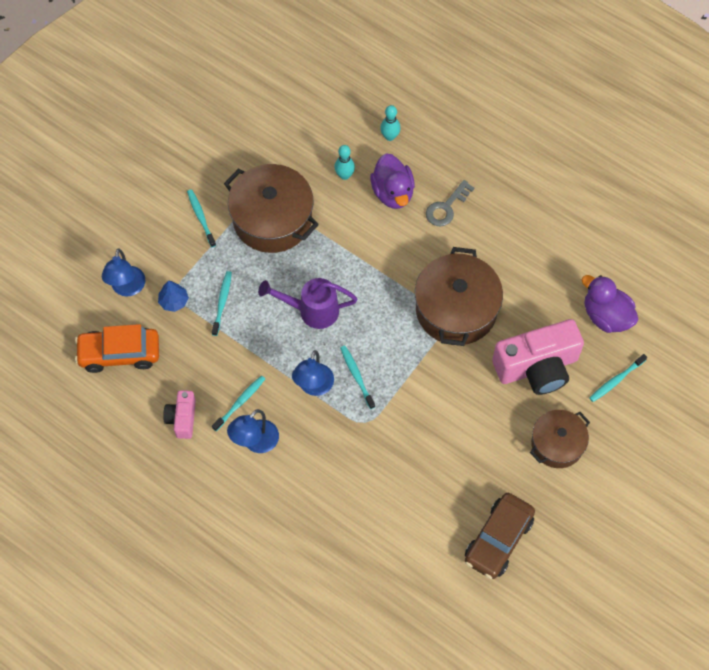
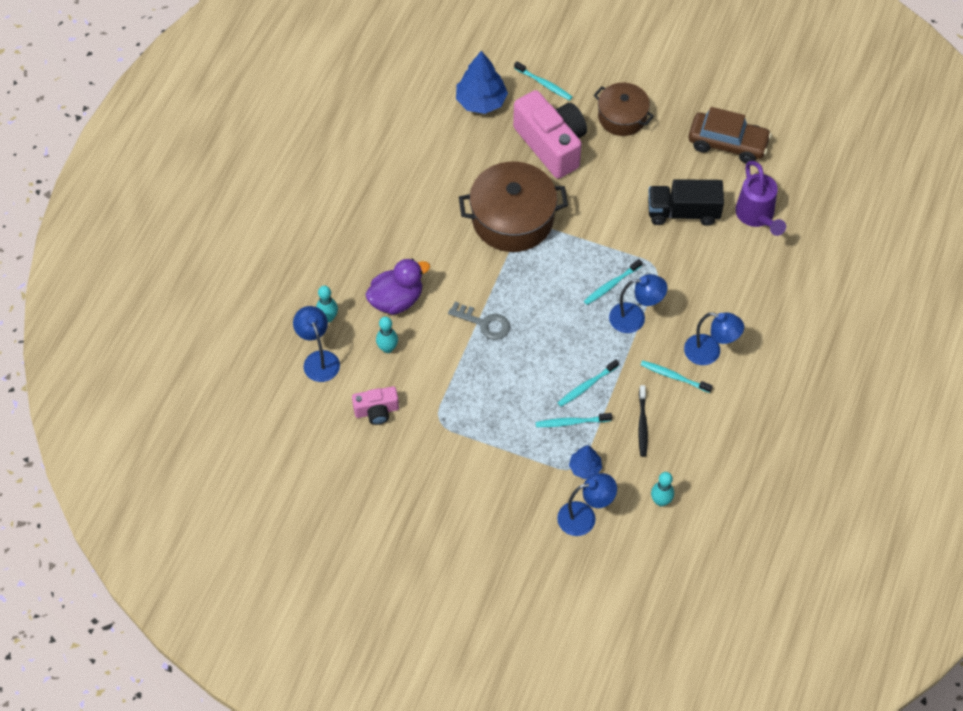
camera: 105 degrees left, 5 degrees down
orange car [75,324,159,373] -> turquoise bowling pin [651,472,674,506]
pink camera [163,390,196,439] -> pink camera moved to [352,386,399,425]
turquoise toothbrush [187,189,216,247] -> turquoise toothbrush moved to [558,359,619,407]
brown pot [224,164,319,253] -> none
purple watering can [258,278,358,329] -> purple watering can moved to [735,161,786,236]
grey key [426,180,474,226] -> grey key moved to [448,302,510,340]
purple duck [582,275,639,333] -> blue tree [456,51,508,114]
none -> blue lamp [293,306,340,382]
none -> black toothbrush [638,385,648,457]
none -> black truck [648,179,724,226]

